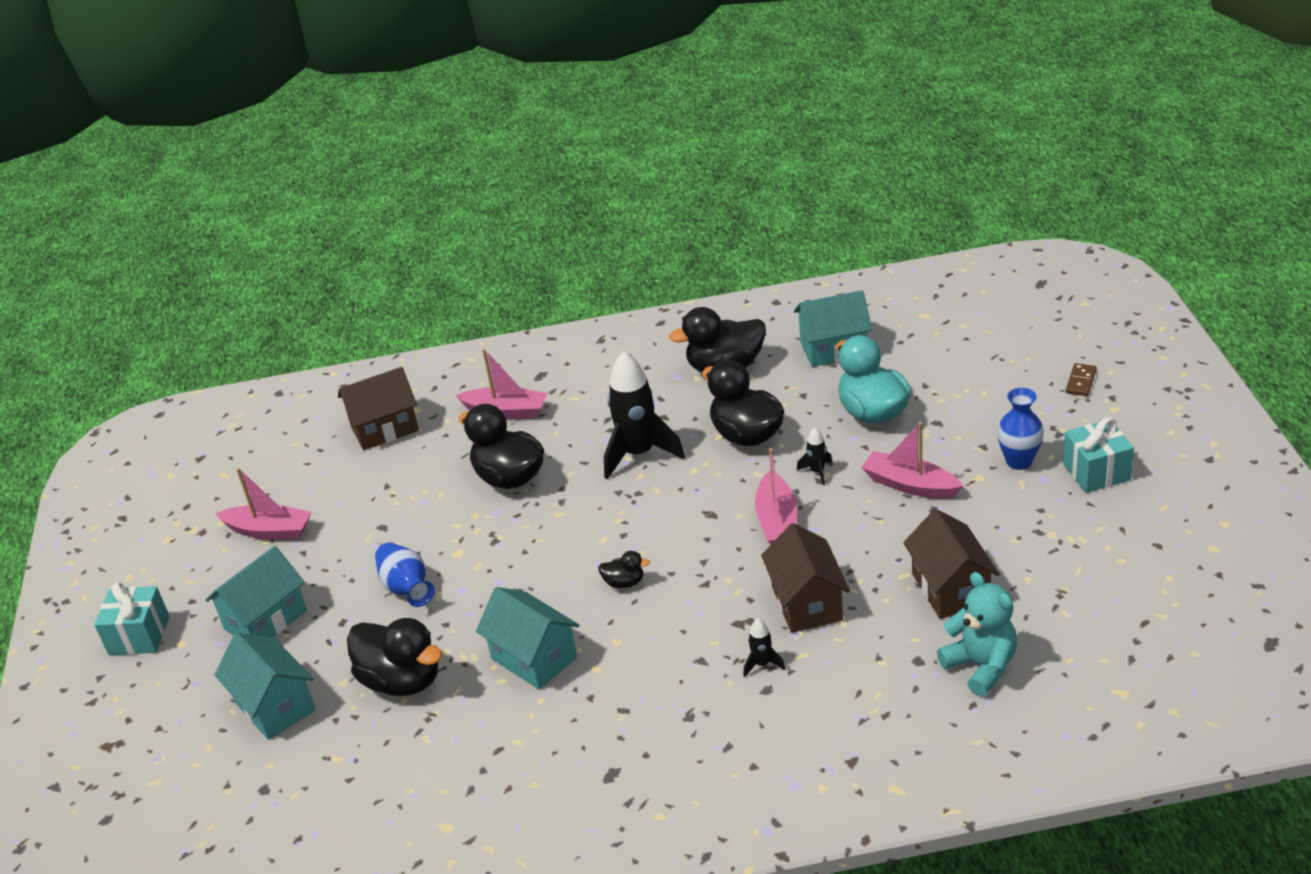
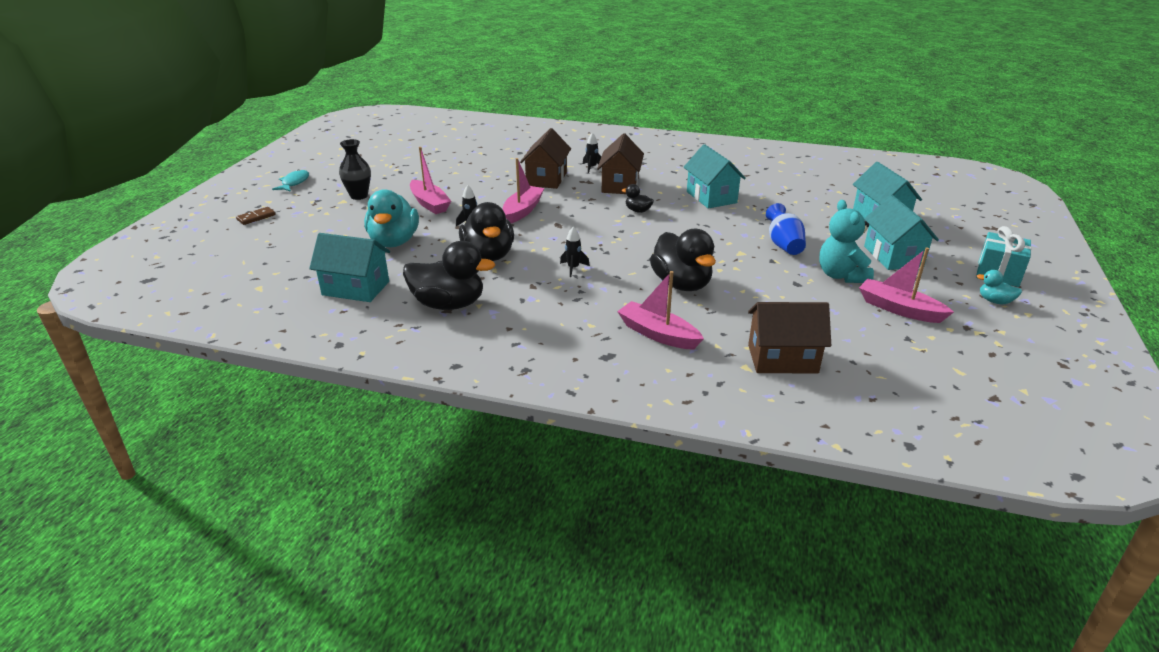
camera: 160 degrees left, 5 degrees down
turquoise house [205,546,307,638] -> turquoise house turned 75 degrees counterclockwise [864,195,939,270]
black duck [347,618,442,696] -> none
black rocket [604,351,685,479] -> black rocket [560,227,590,277], size x0.44
brown house [903,509,1000,619] -> brown house moved to [597,133,644,194]
turquoise teddy bear [937,572,1017,696] -> turquoise teddy bear moved to [819,200,874,283]
blue vase [997,388,1044,470] -> black vase [339,139,371,200]
turquoise gift [1063,417,1134,493] -> none
none -> turquoise fish [272,169,309,192]
none -> turquoise duck [977,270,1022,304]

